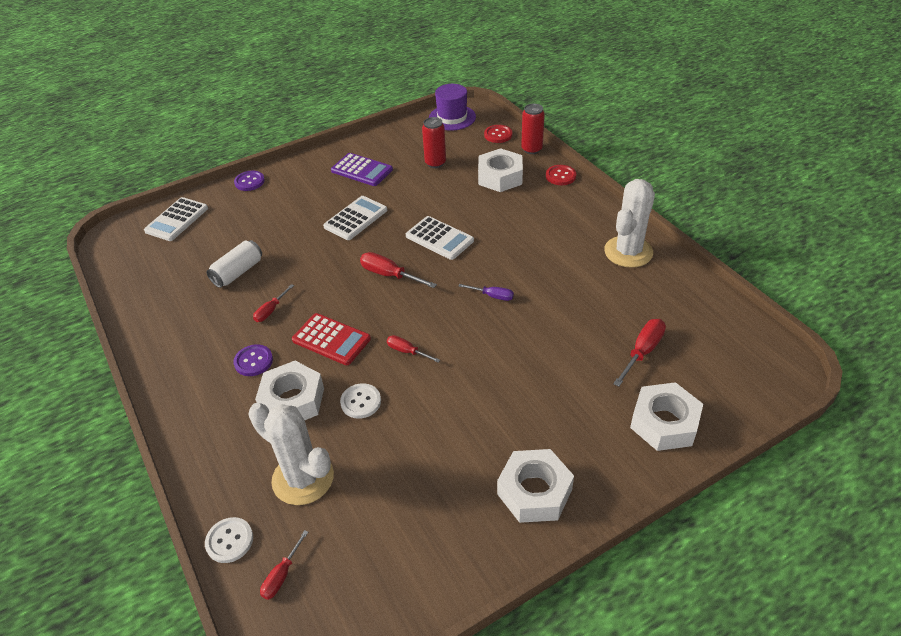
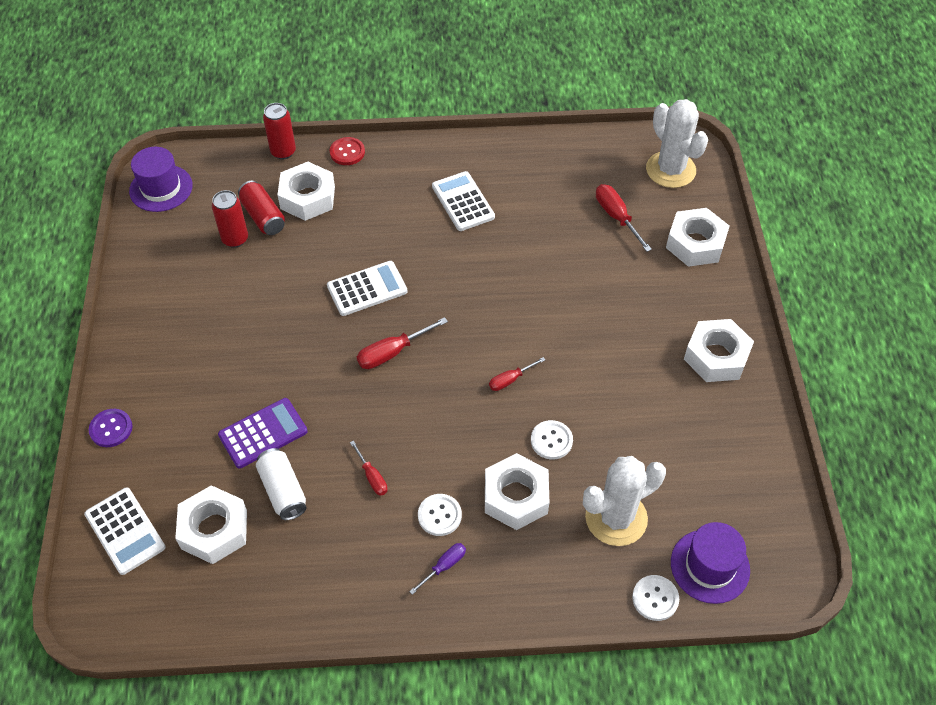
camera: 65 degrees left, 10 degrees up
purple button [234,344,273,376] -> white button [418,494,462,536]
red screwdriver [260,530,308,600] -> purple hat [671,522,750,604]
red calculator [292,313,371,365] -> none
white calculator [323,196,387,240] -> white calculator moved to [432,171,495,231]
purple calculator [331,153,393,186] -> purple calculator moved to [218,398,308,468]
purple screwdriver [459,284,514,301] -> purple screwdriver moved to [409,543,466,595]
red button [484,125,512,143] -> none
white cactus [604,179,655,268] -> white cactus moved to [646,99,708,188]
none -> white nut [175,485,247,564]
none -> red can [238,181,285,235]

